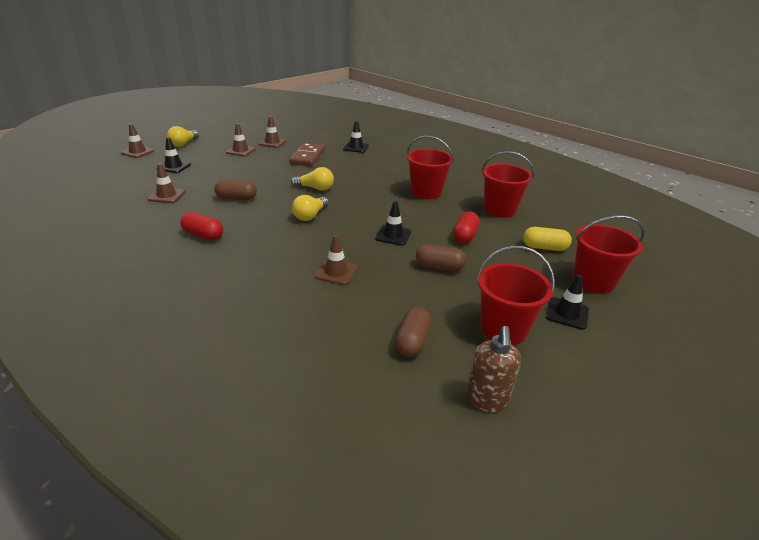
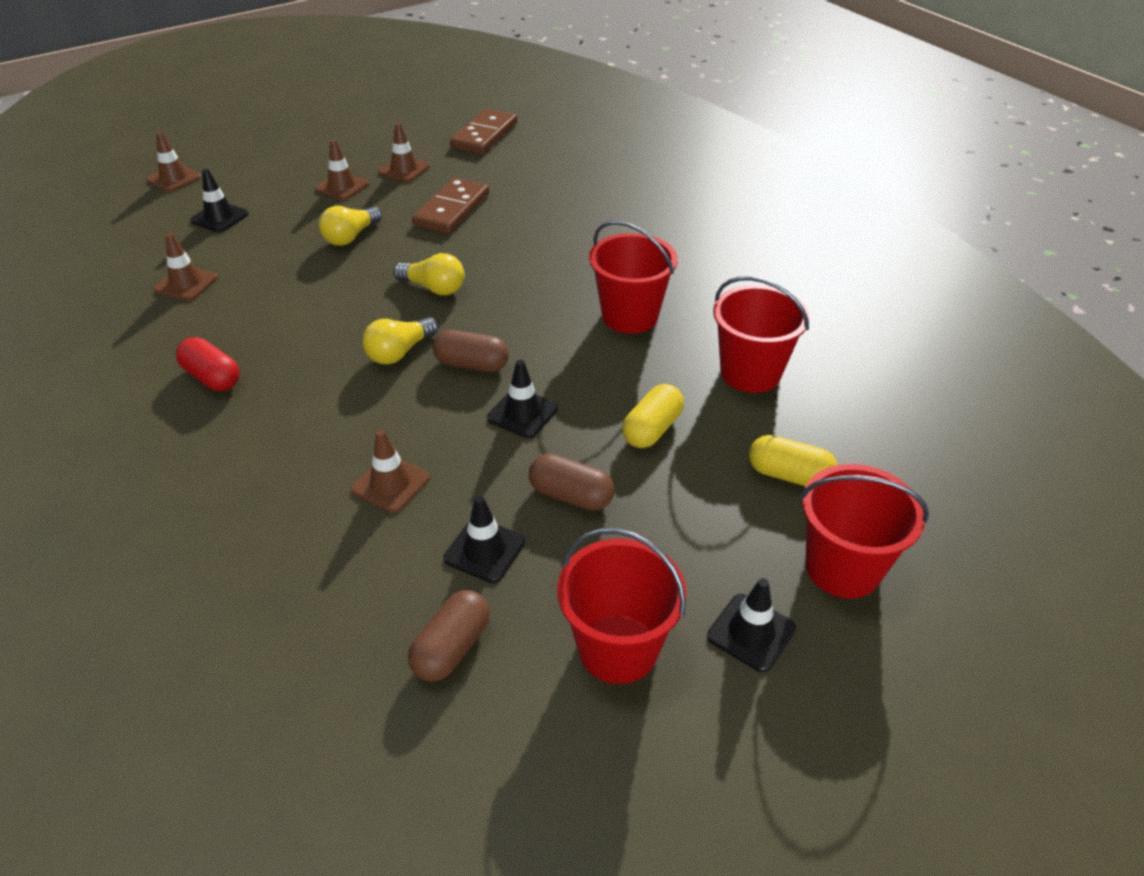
camera: 15 degrees right, 10 degrees up
yellow light bulb [167,126,199,147] -> yellow light bulb moved to [319,206,382,246]
brown capsule [214,180,257,200] -> brown capsule moved to [433,330,509,372]
black traffic cone [343,121,369,153] -> black traffic cone moved to [443,496,525,583]
red capsule [453,211,480,243] -> yellow capsule [622,384,684,448]
brown soap dispenser [466,326,521,412] -> none
none -> brown domino [450,108,517,154]

